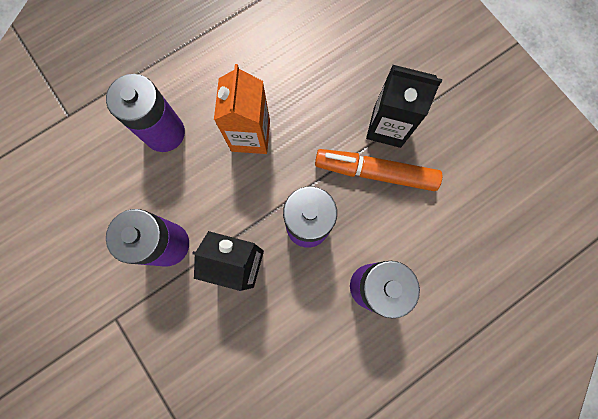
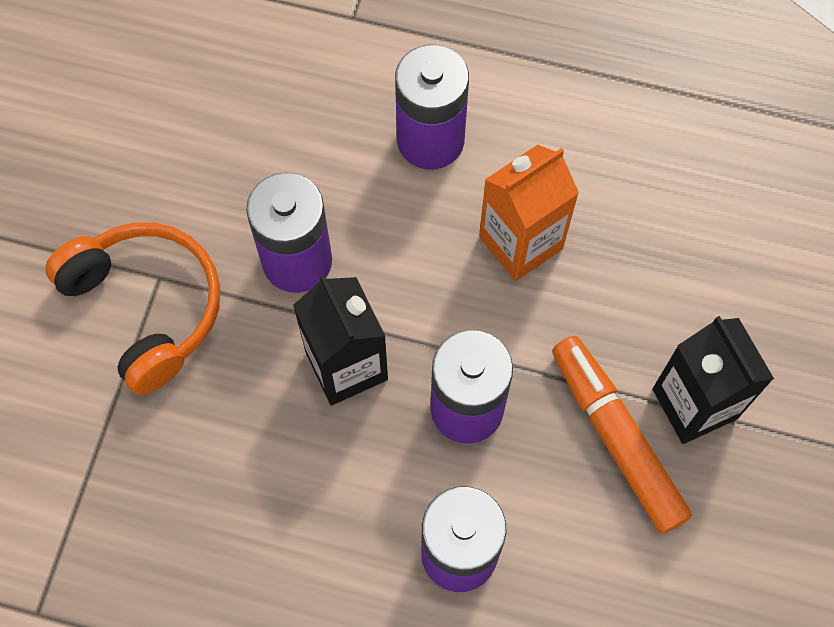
camera: 50 degrees right, 10 degrees down
none -> orange headphones [45,222,220,395]

